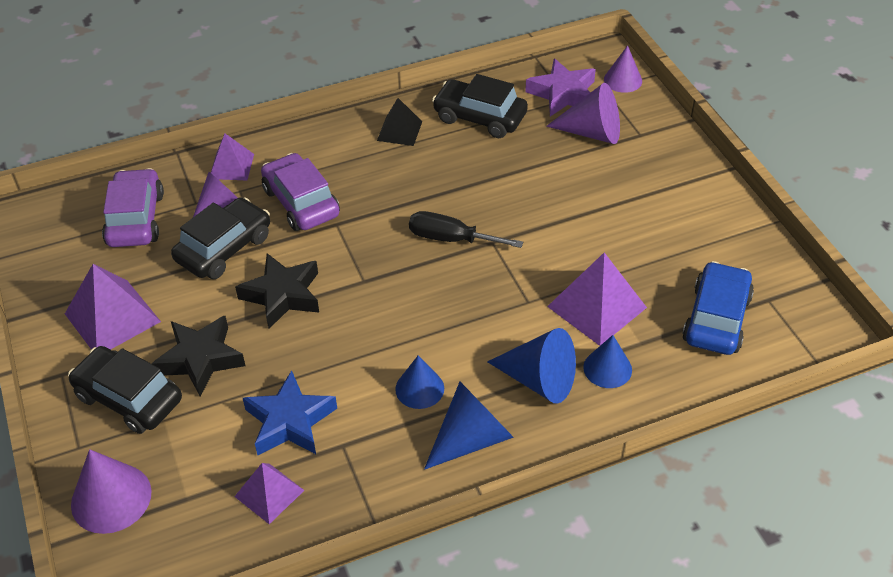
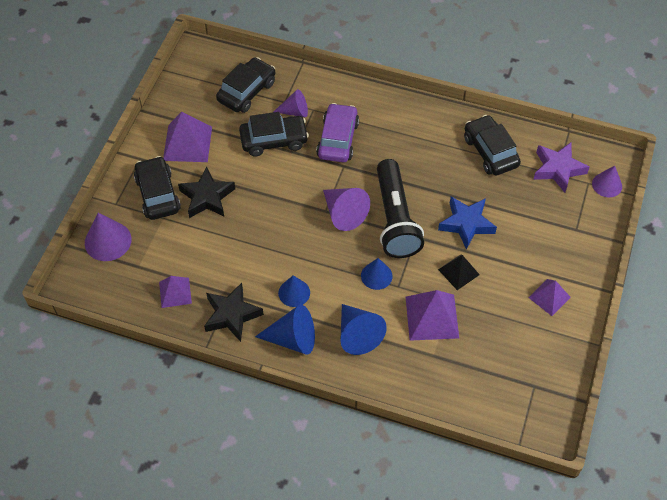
camera: 40 degrees right, 10 degrees up
purple car [102,168,164,247] -> black car [216,57,275,113]
purple pyramid [211,134,254,180] -> purple pyramid moved to [528,279,571,316]
black star [235,253,319,329] -> black star moved to [204,283,264,342]
blue star [243,370,337,455] -> blue star moved to [438,197,497,250]
black pyramid [377,98,422,146] -> black pyramid moved to [438,255,480,290]
black screwdriver [409,211,523,248] -> black flashlight [377,159,424,258]
purple cone [546,83,620,144] -> purple cone moved to [323,188,370,231]
blue cone [583,335,632,388] -> blue cone moved to [361,258,393,290]
blue car [682,261,754,355] -> none

